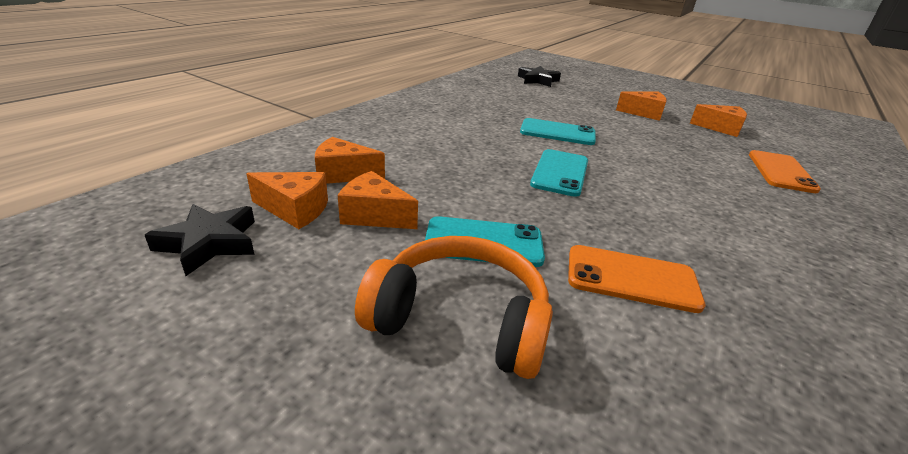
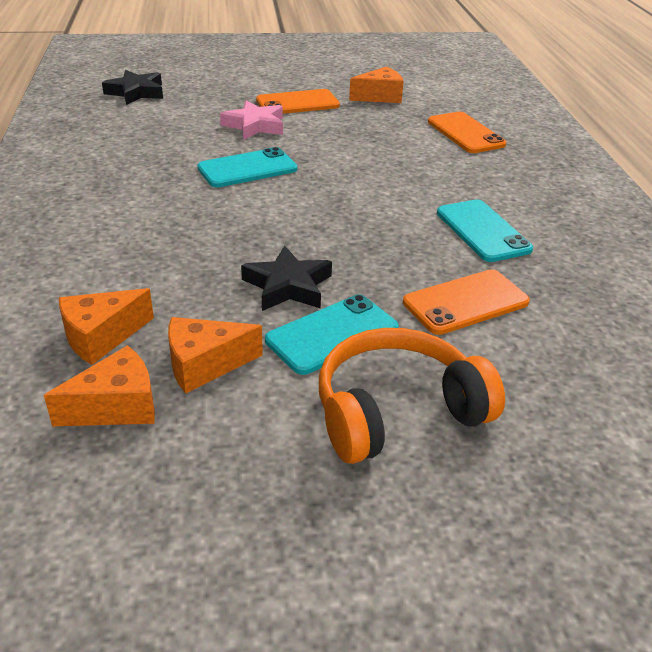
camera: 40 degrees left, 5 degrees up
black star [145,204,255,276] -> black star moved to [241,246,332,311]
turquoise phone [530,149,588,197] -> turquoise phone moved to [437,199,533,262]
orange cheese [616,91,667,121] -> orange phone [256,89,340,114]
none -> pink star [220,100,283,140]

